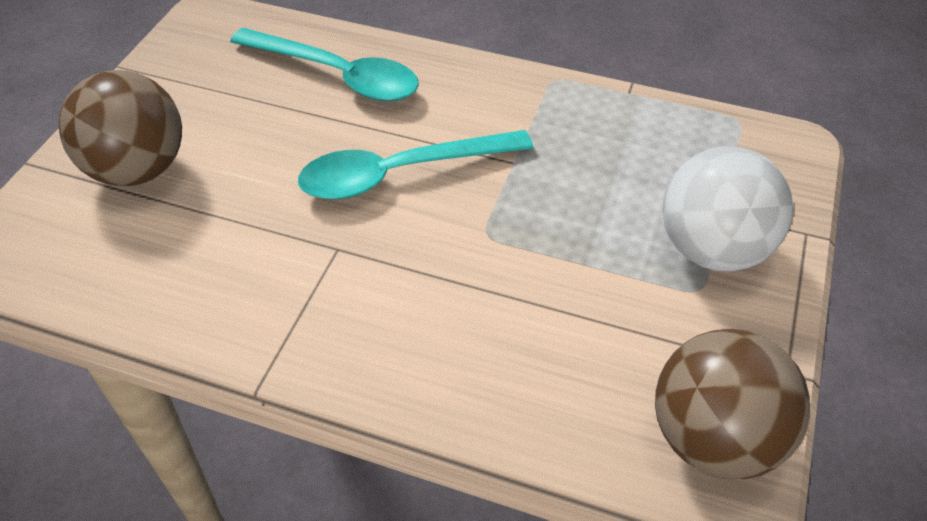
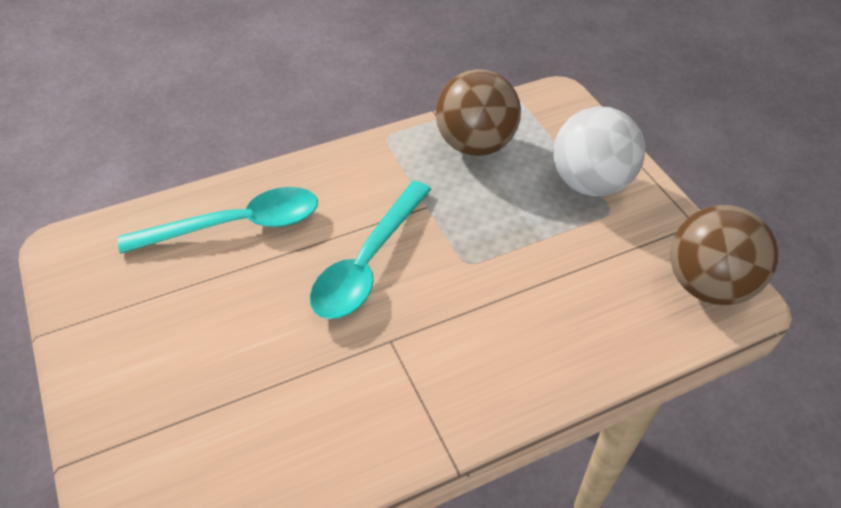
camera: 45 degrees left, 0 degrees up
brown ball [59,70,182,186] -> brown ball moved to [436,69,521,156]

